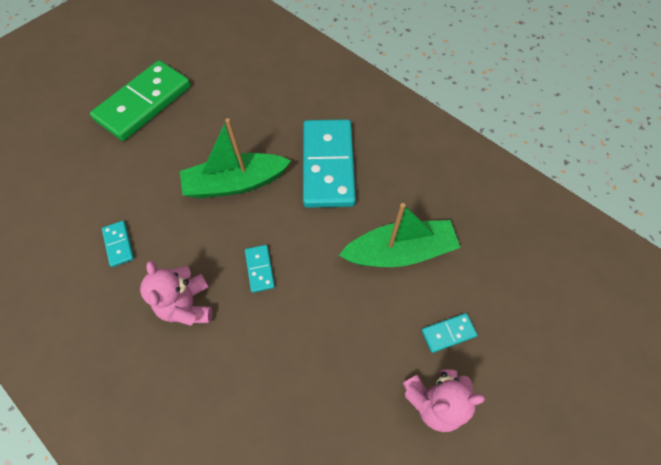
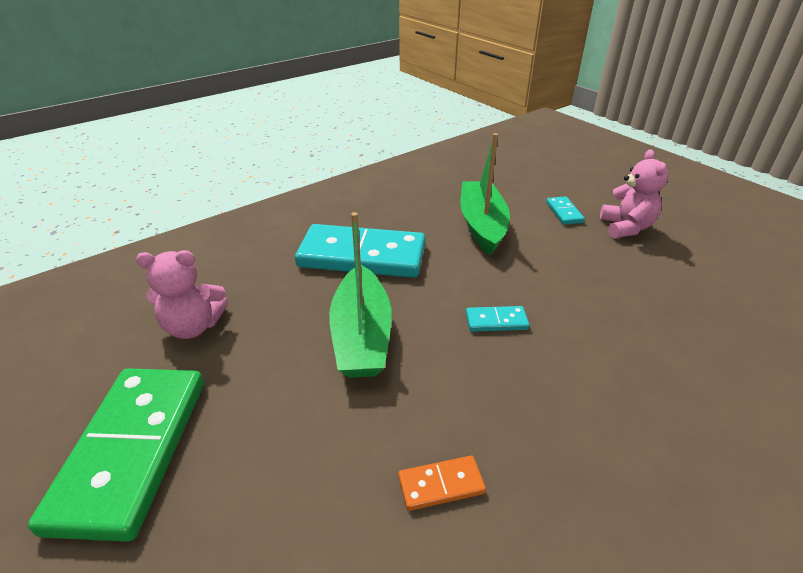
camera: 80 degrees left, 25 degrees down
green domino [90,60,191,141] -> green domino turned 45 degrees clockwise [28,368,204,542]
turquoise domino [102,221,134,267] -> orange domino [398,456,486,511]
pink teddy bear [140,261,212,326] -> pink teddy bear moved to [136,250,228,339]

